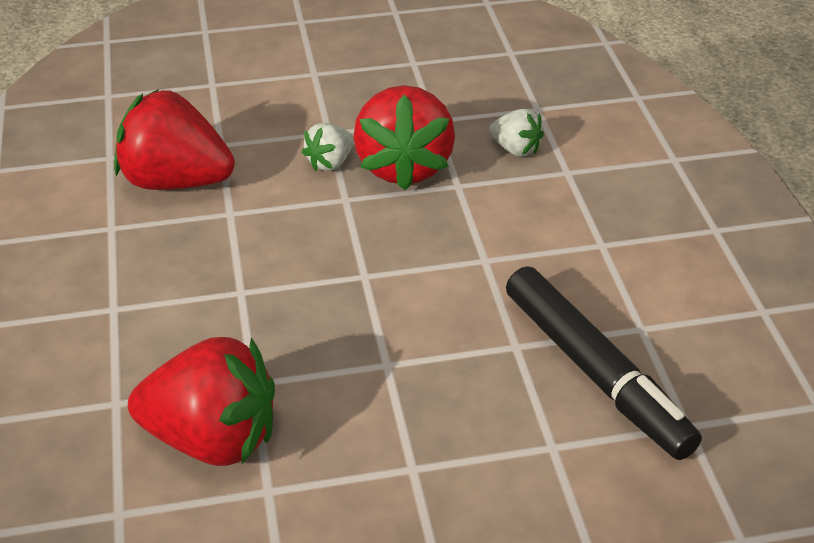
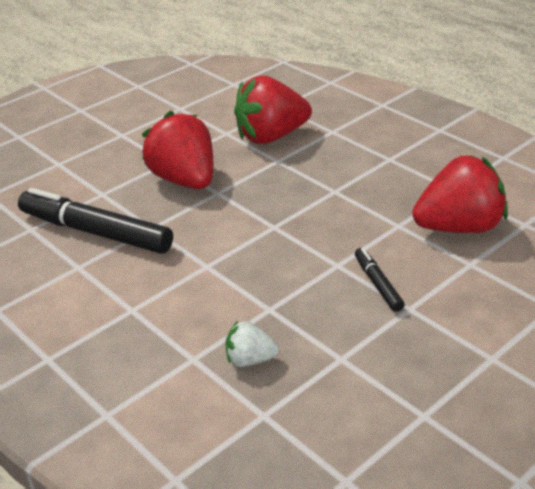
camera: 150 degrees right, 5 degrees down
white strawberry [302,123,354,171] -> black marker [355,248,405,312]
red strawberry [354,85,455,190] -> red strawberry moved to [142,111,213,189]

